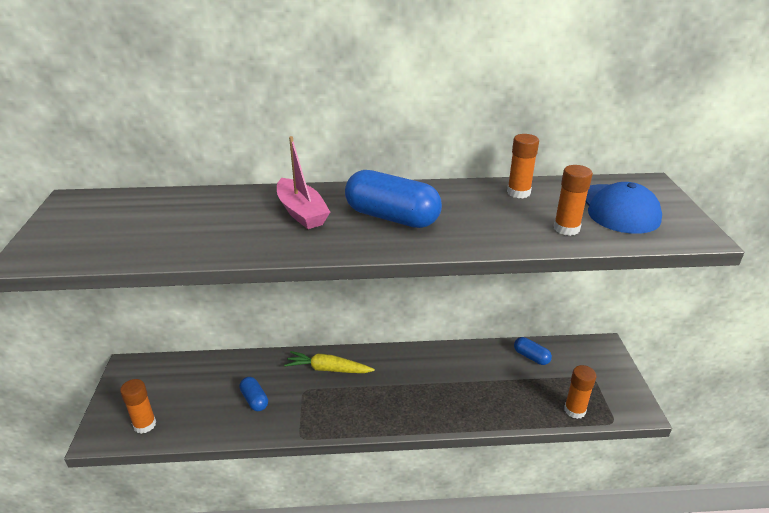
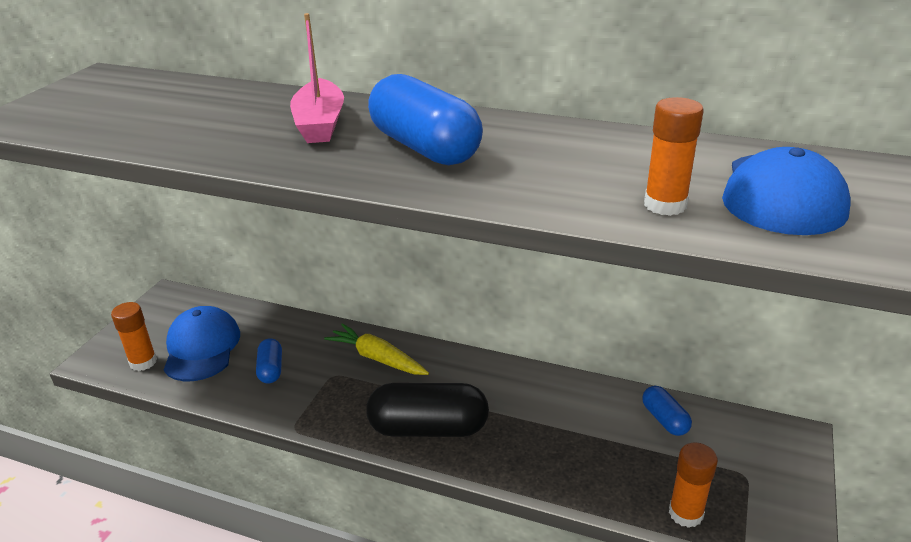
camera: 25 degrees right, 0 degrees up
orange glue stick [507,134,539,198] -> none
none -> blue cap [164,306,240,381]
none -> black capsule [366,383,489,437]

